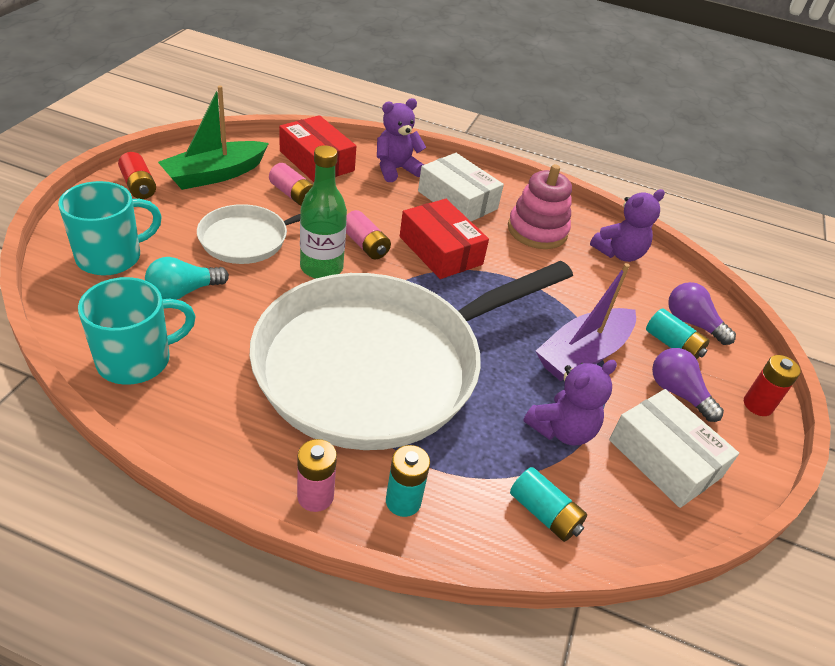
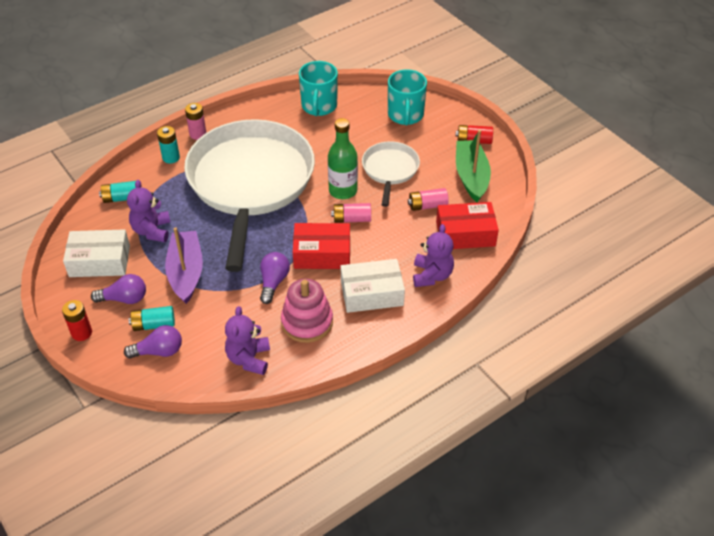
camera: 130 degrees right, 5 degrees up
turquoise light bulb [145,257,229,300] -> none
none -> purple light bulb [260,252,290,304]

